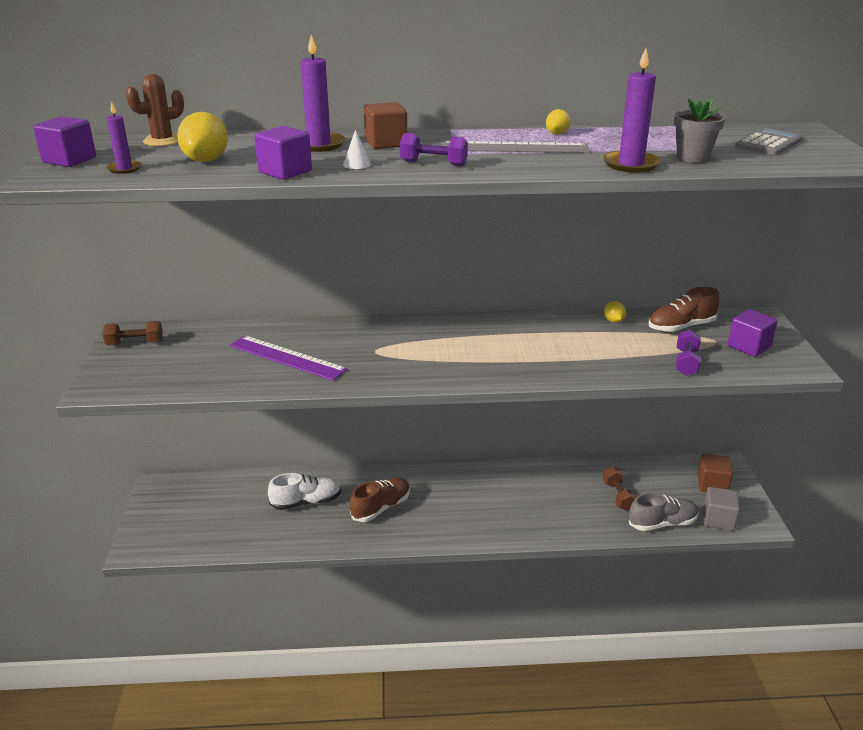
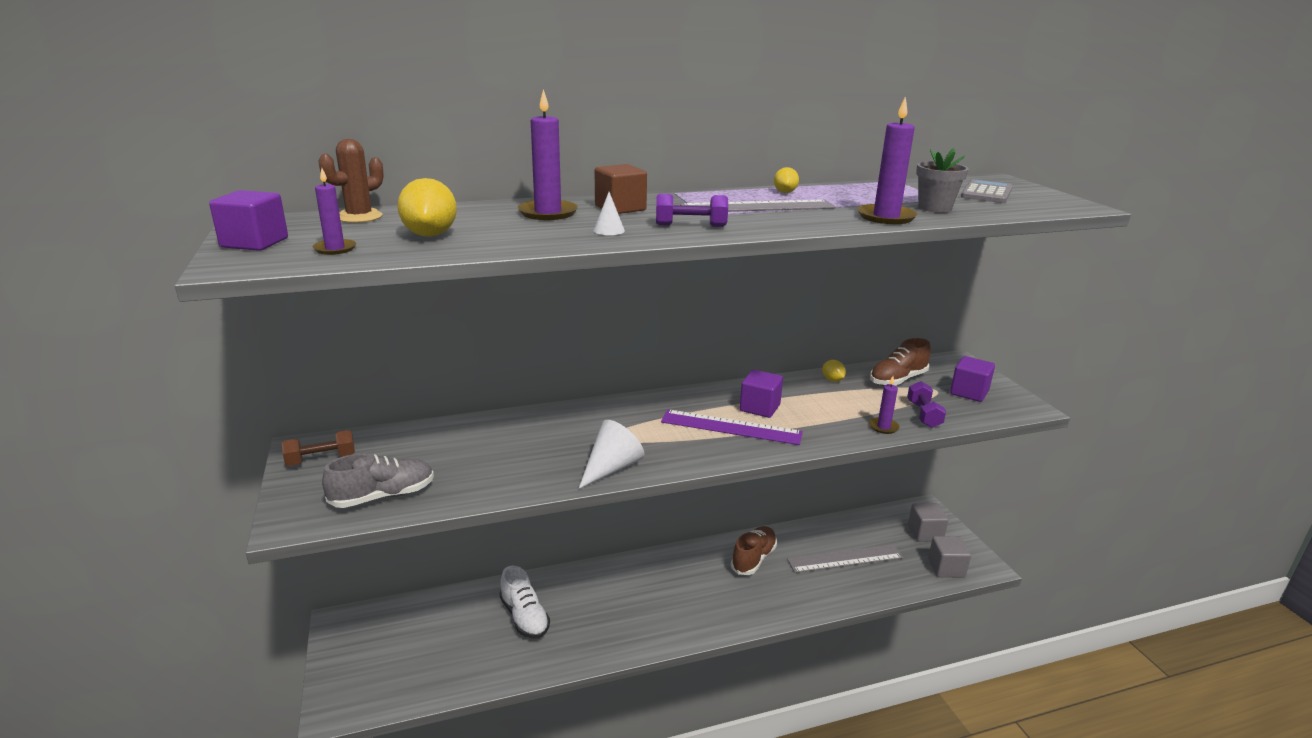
camera: 15 degrees left, 5 degrees down
purple ruler [229,335,348,381] -> purple ruler moved to [661,410,803,445]
purple cube [254,126,312,180] -> purple cube moved to [740,370,783,418]
white shoe [268,473,341,510] -> white shoe turned 90 degrees clockwise [500,566,550,639]
brown shoe [350,478,410,522] -> brown shoe moved to [731,526,777,575]
brown dumbbell [603,466,637,511] -> grey ruler [787,544,903,573]
grey shoe [629,493,699,531] -> grey shoe moved to [322,453,434,508]
brown cube [697,454,733,492] -> grey cube [908,503,948,542]
none -> white cone [579,420,644,489]
none -> purple candle [869,376,900,434]

